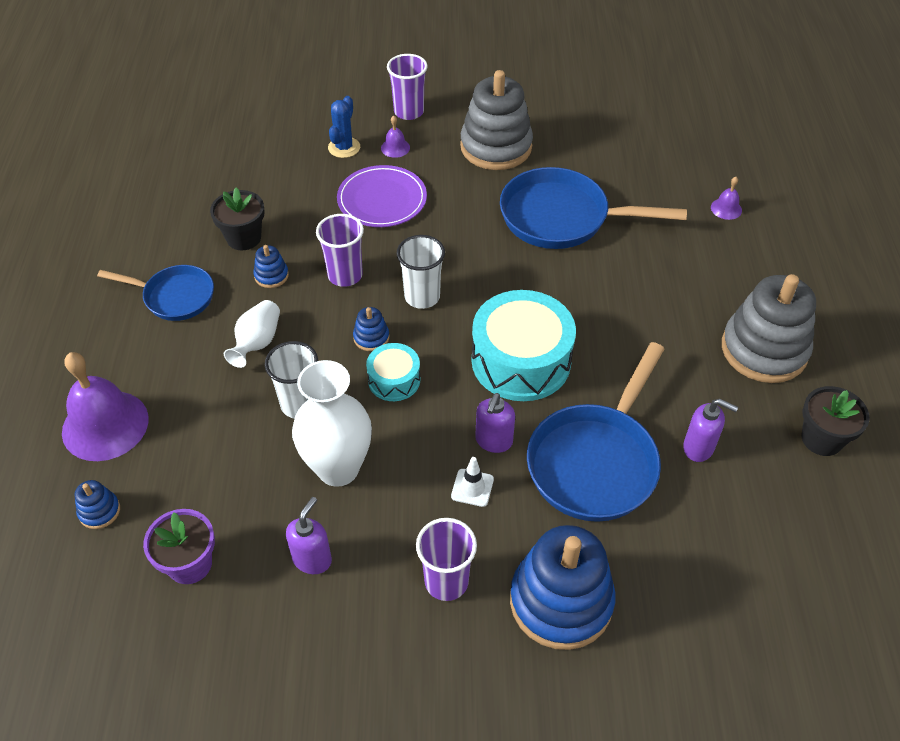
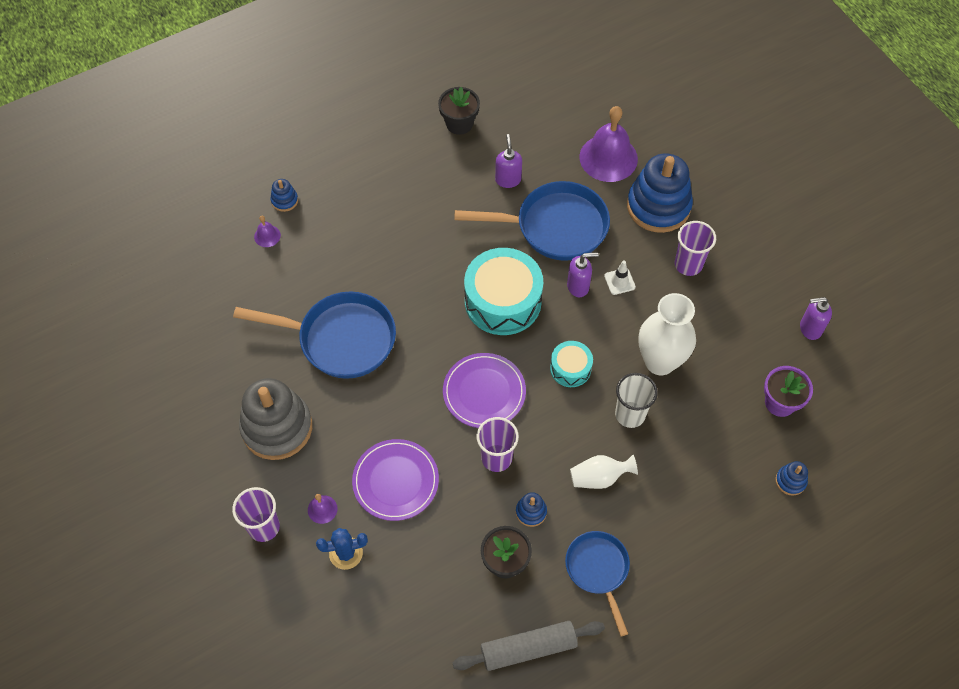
camera: 120 degrees left, 10 degrees up
purple bell [62,352,149,461] -> purple bell moved to [579,106,638,182]
purple soap dispenser [286,497,332,574] -> purple soap dispenser moved to [800,297,832,340]
blue stacking toy [353,307,389,351] -> blue stacking toy moved to [270,179,298,212]
white cup [397,235,445,309] -> purple plate [443,353,526,428]
blue pan [500,167,687,249] -> blue pan turned 60 degrees counterclockwise [233,291,396,379]
grey stacking toy [722,274,816,383] -> none
none -> grey rolling pin [452,621,605,671]

